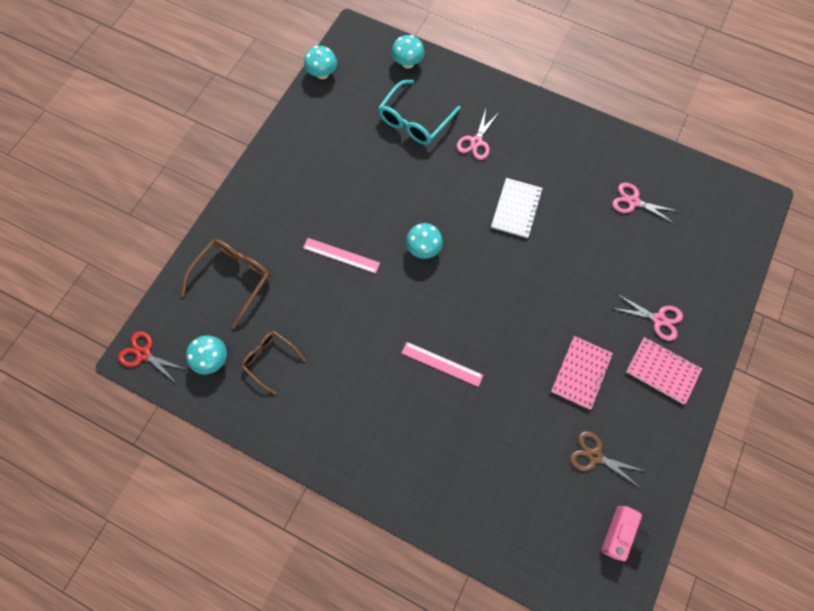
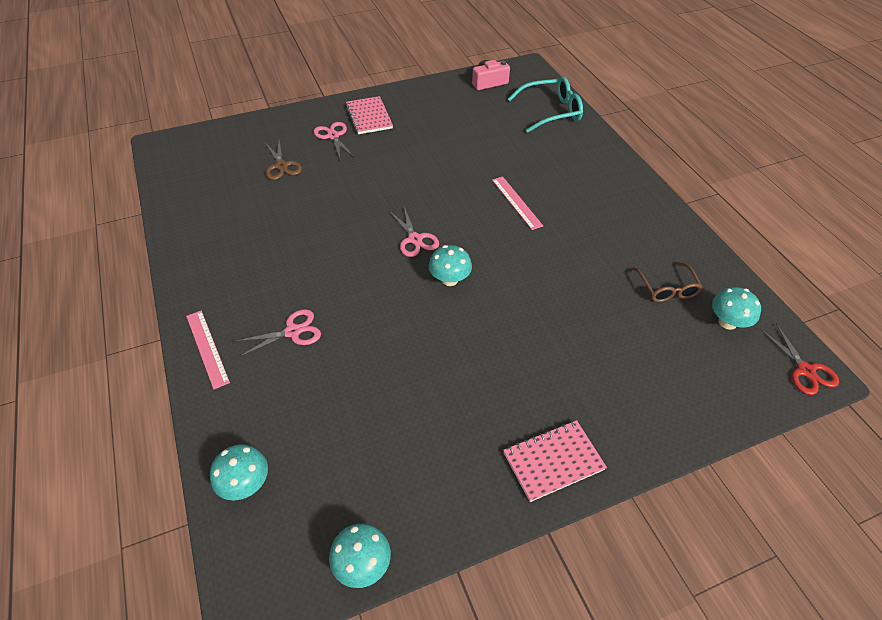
camera: 140 degrees left, 20 degrees down
brown glasses [181,239,270,329] -> none
pink ruler [303,238,380,274] -> pink ruler moved to [186,310,230,389]
turquoise glasses [378,79,461,145] -> turquoise glasses moved to [508,76,583,133]
white notebook [491,178,543,238] -> none
pink notebook [551,336,613,410] -> pink notebook moved to [503,420,607,502]
brown scissors [570,431,644,486] -> brown scissors moved to [265,141,302,180]
pink scissors [612,183,677,223] -> pink scissors moved to [389,207,439,257]

